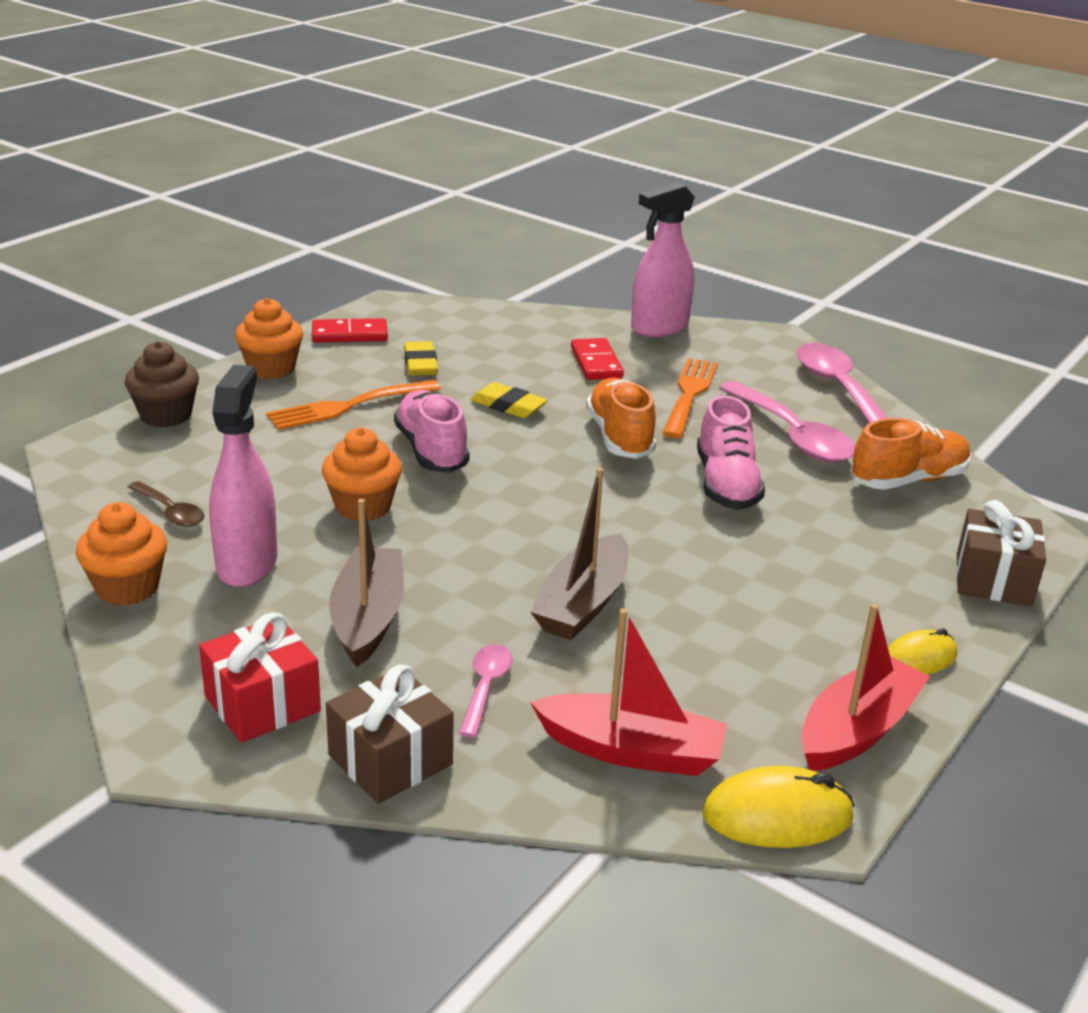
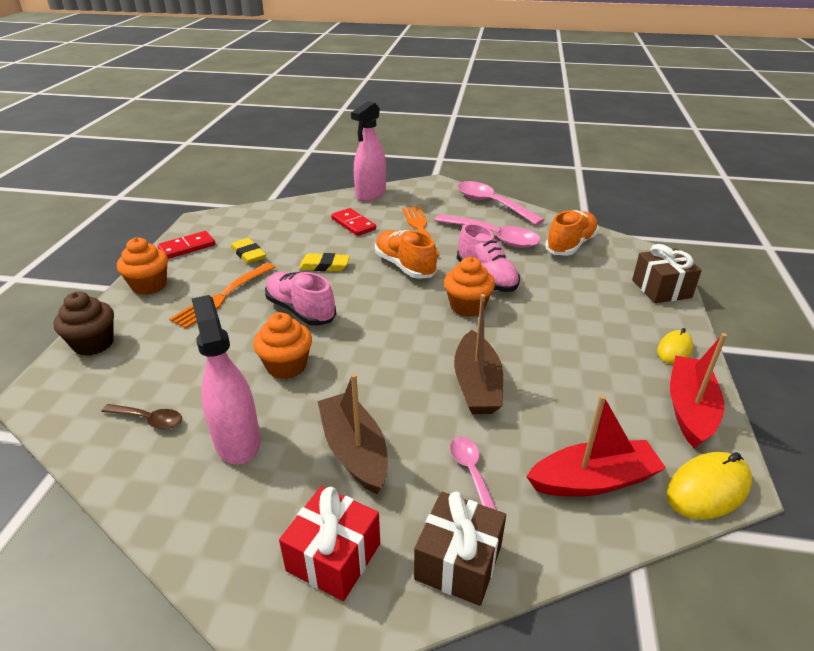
camera: 25 degrees left, 5 degrees up
orange cupcake [76,502,167,606] -> orange cupcake moved to [444,257,495,317]

